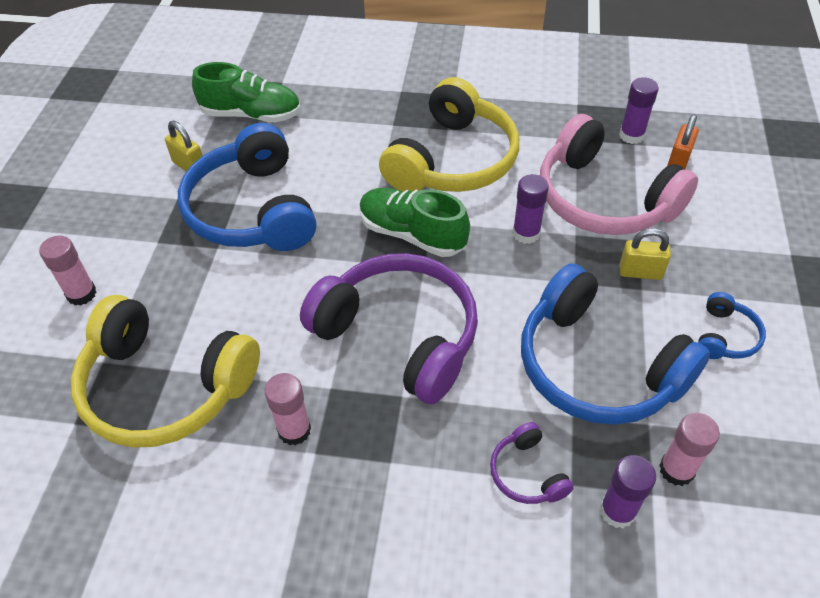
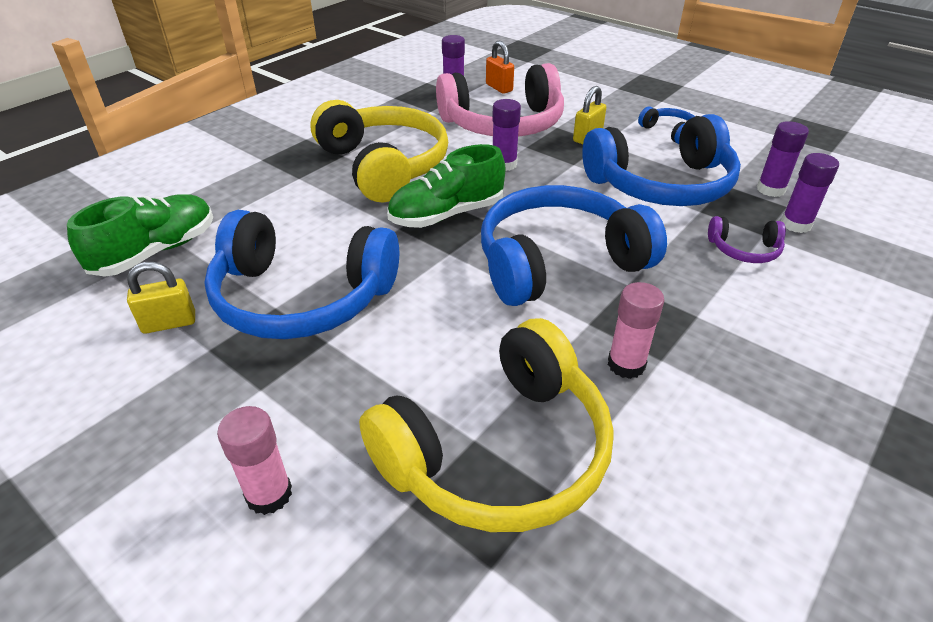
camera: 60 degrees left, 10 degrees down
purple headphones [300,253,478,404] -> blue headphones [481,185,667,306]
pink glue stick [659,413,720,486] -> purple glue stick [757,121,809,197]

